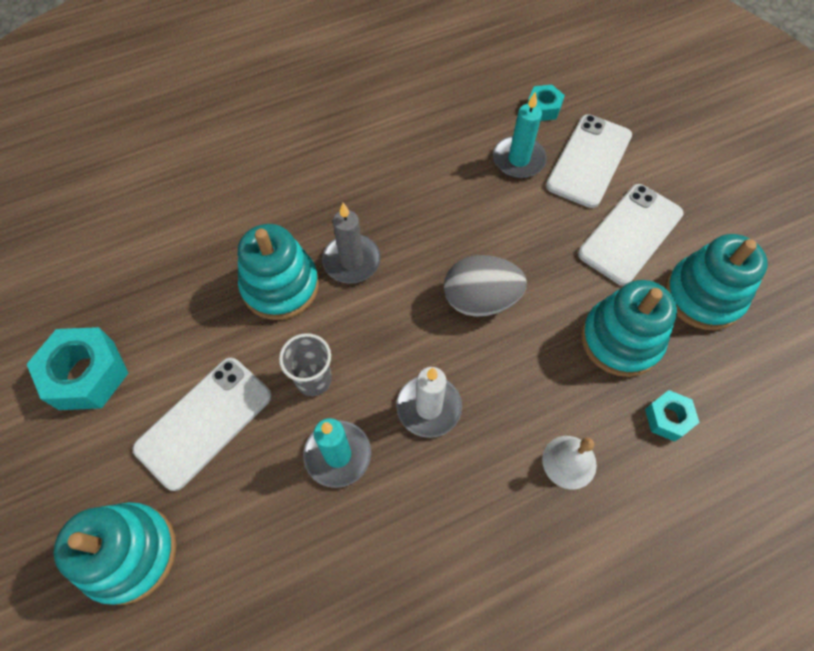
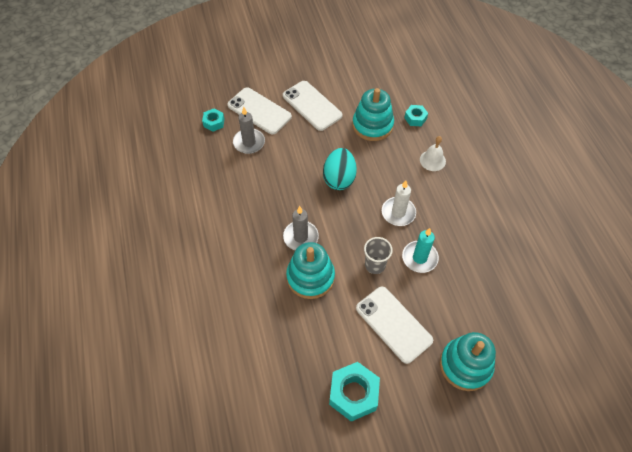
camera: 80 degrees left, 5 degrees down
grey egg [444,255,527,317] -> turquoise egg [323,148,357,190]
turquoise candle [493,91,547,178] -> grey candle [233,107,265,154]
turquoise stacking toy [665,234,768,330] -> none

